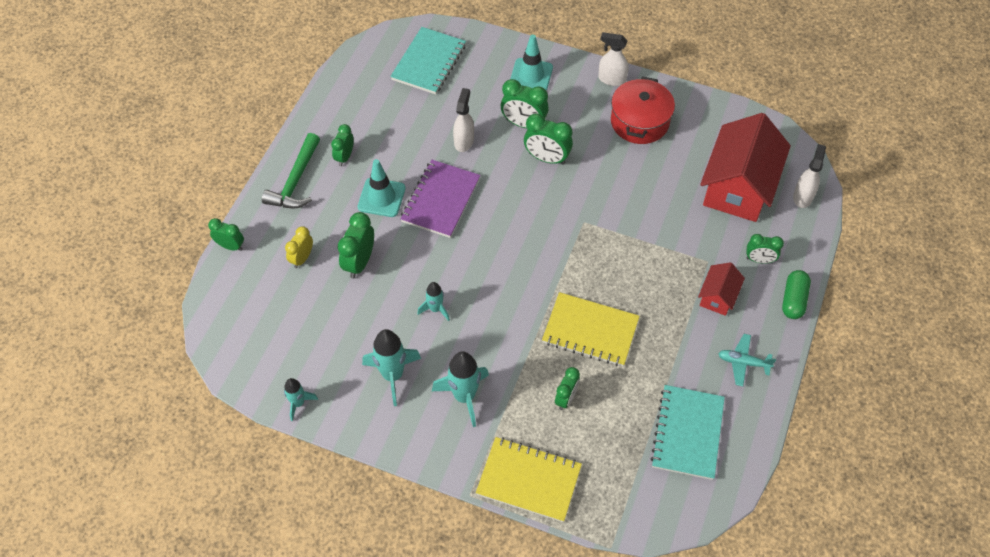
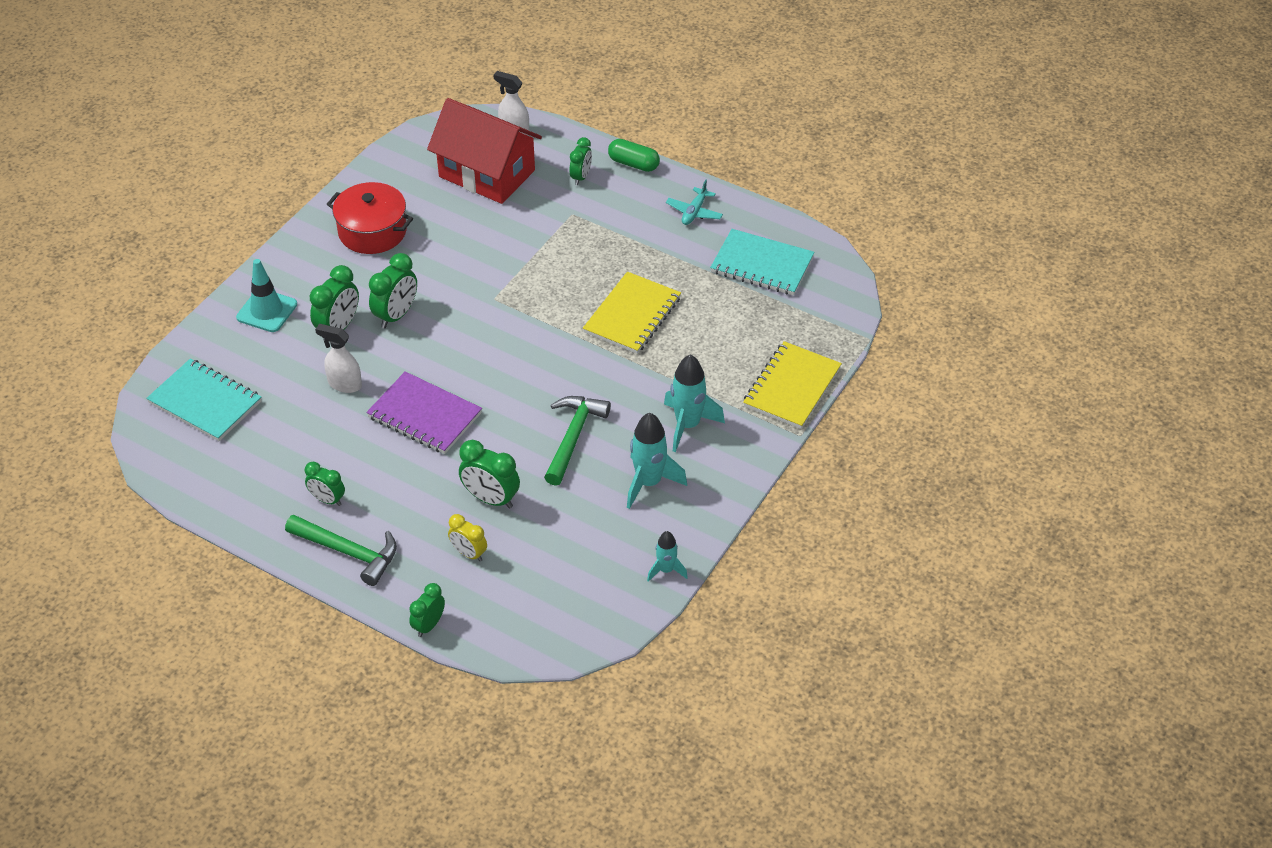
camera: 80 degrees left, 10 degrees down
turquoise traffic cone [358,159,406,217] -> none
turquoise rocket [417,282,450,321] -> green hammer [544,396,611,486]
green clock [555,367,580,410] -> none
white spray bottle [598,32,629,86] -> none
red house [698,262,745,316] -> none

